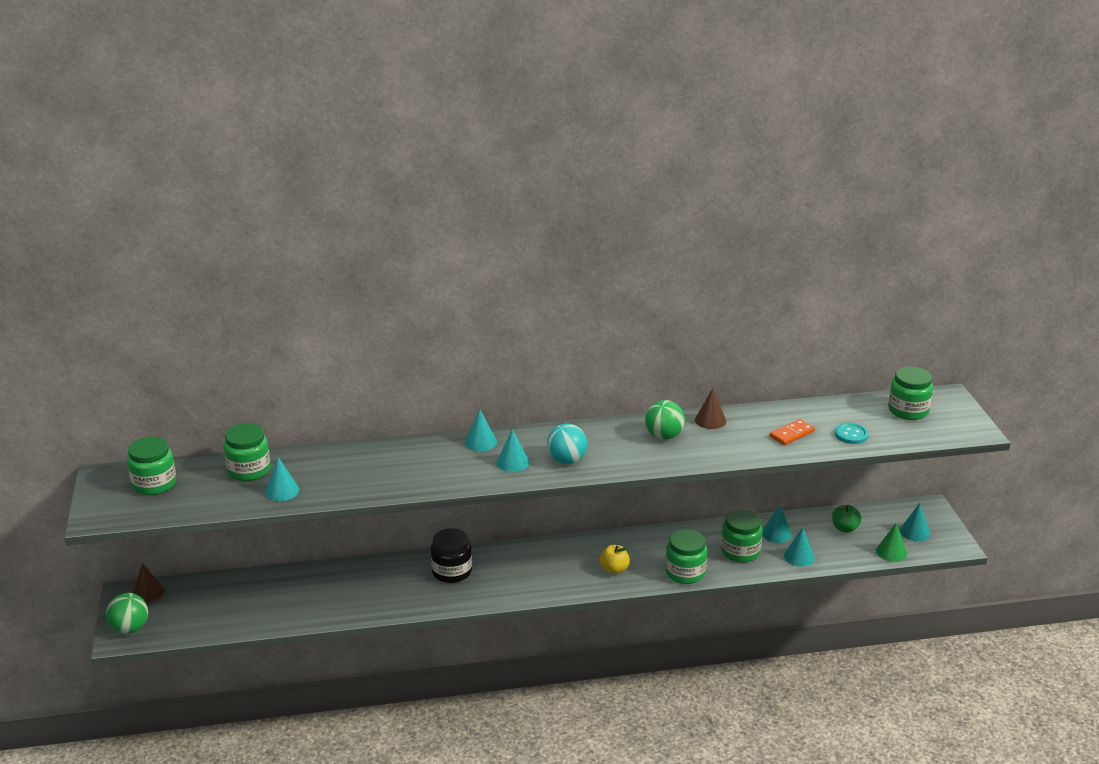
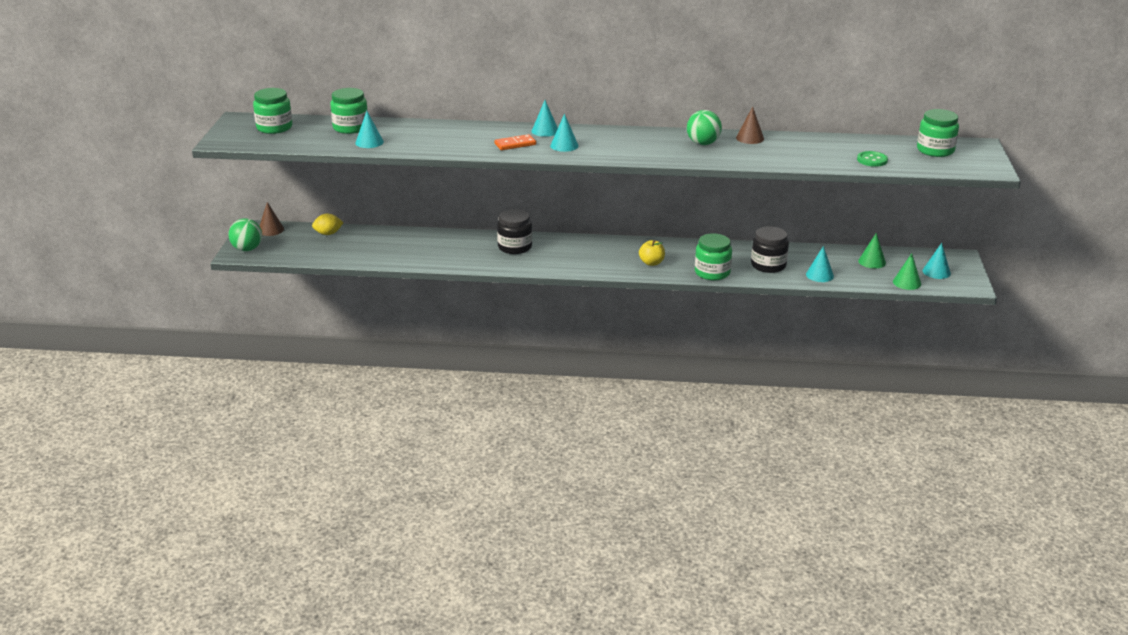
camera: 15 degrees right, 0 degrees up
turquoise ball [547,424,587,464] -> none
green jar [721,509,763,563] -> black jar [751,226,789,273]
turquoise cone [762,505,792,543] -> none
orange domino [770,419,815,445] -> orange domino moved to [495,134,536,150]
green apple [832,504,861,533] -> green cone [858,233,886,269]
turquoise button [835,423,869,444] -> green button [857,151,888,167]
none -> yellow lemon [312,214,344,235]

